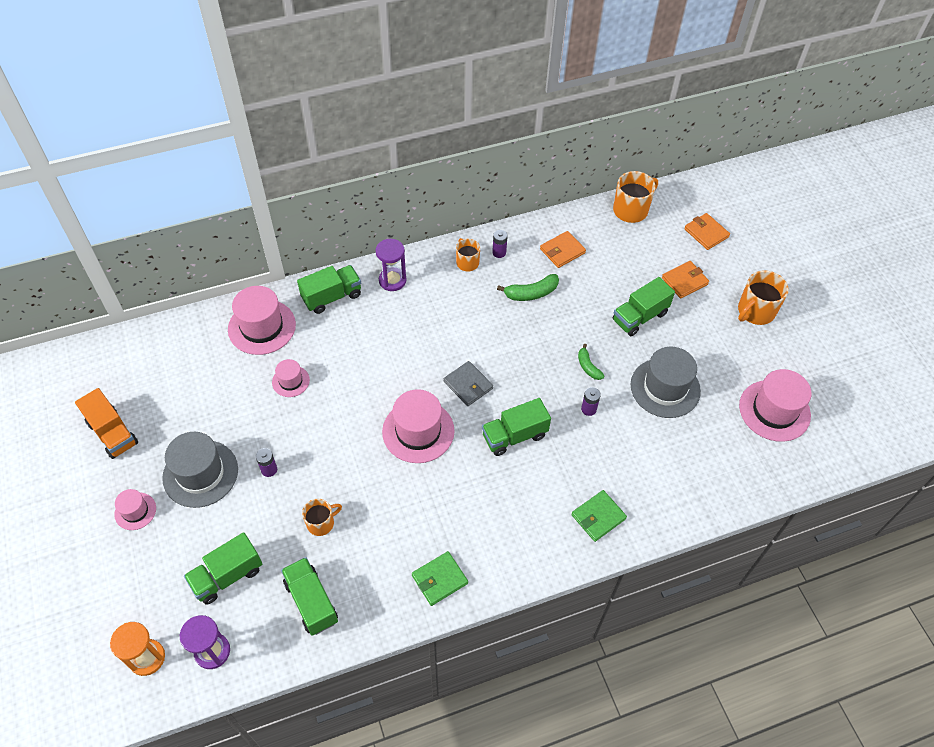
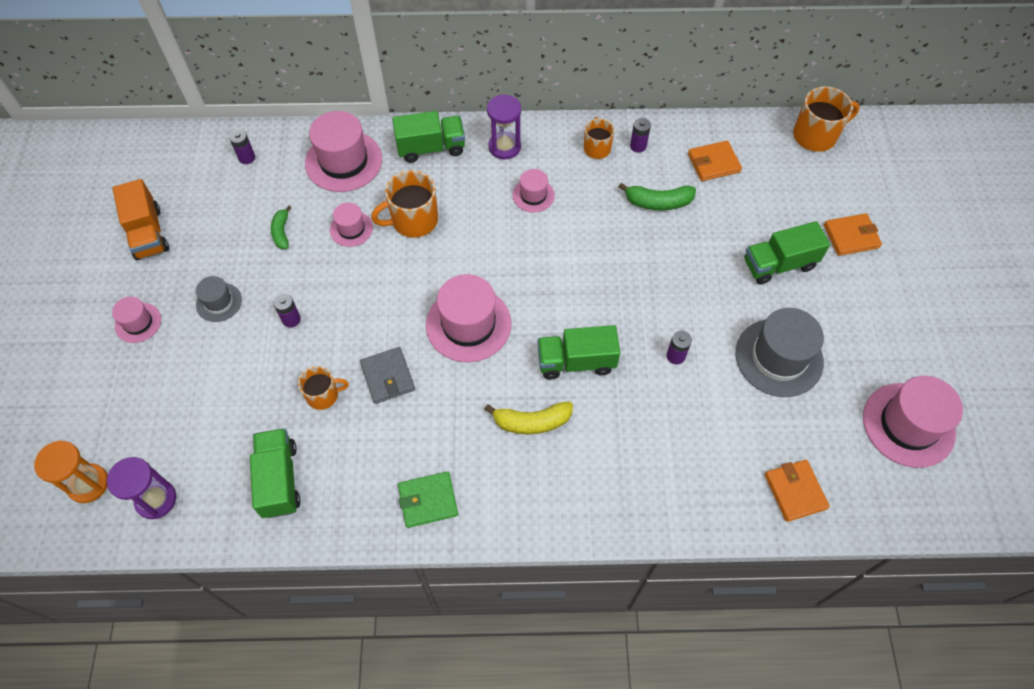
camera: 20 degrees right, 5 degrees up
grey hat [162,432,238,508] -> grey hat [196,276,242,322], size x0.54
green truck [184,532,262,605] -> none
grey wallet [444,361,493,406] -> grey wallet moved to [360,347,415,404]
green wallet [571,490,627,542] -> none
green banana [578,344,604,380] -> green banana moved to [271,206,292,249]
orange wallet [684,213,730,250] -> orange wallet moved to [765,460,830,522]
orange mug [738,270,789,325] -> orange mug moved to [371,170,438,238]
none -> purple battery [229,129,255,164]
none -> yellow banana [484,401,573,434]
none -> pink hat [513,169,555,213]

